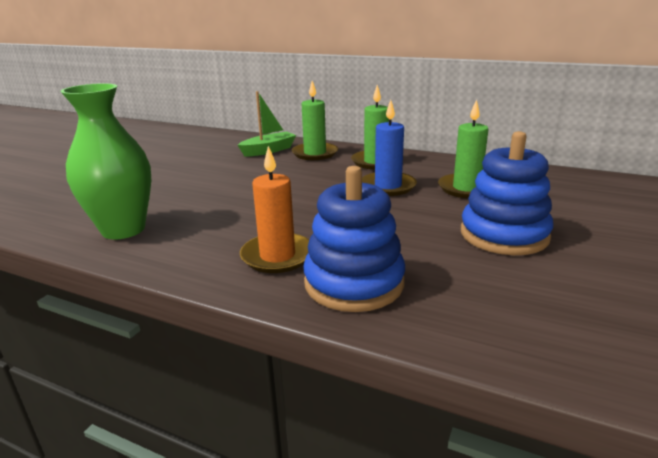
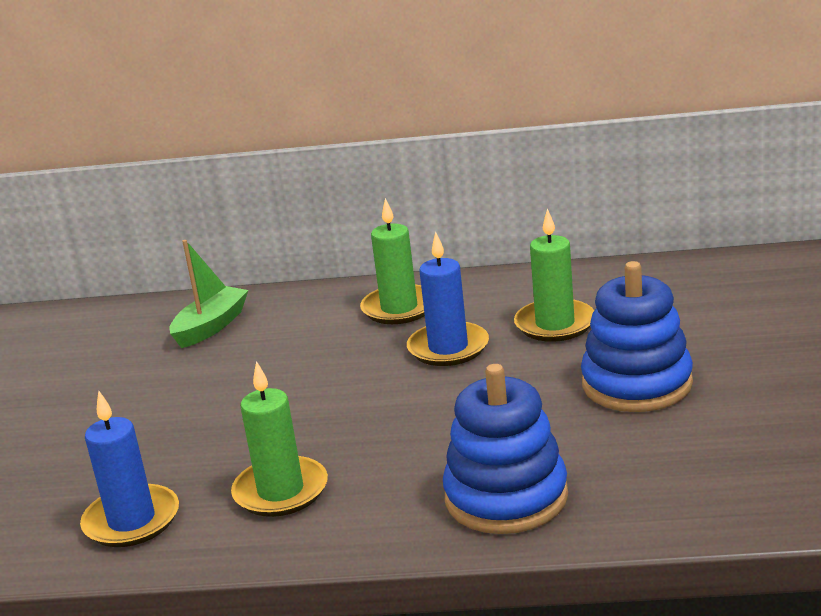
camera: 20 degrees left, 0 degrees up
green vase [60,83,151,240] -> blue candle [80,391,179,547]
orange candle [240,146,309,273] -> none
green candle [292,81,338,160] -> green candle moved to [231,361,328,517]

